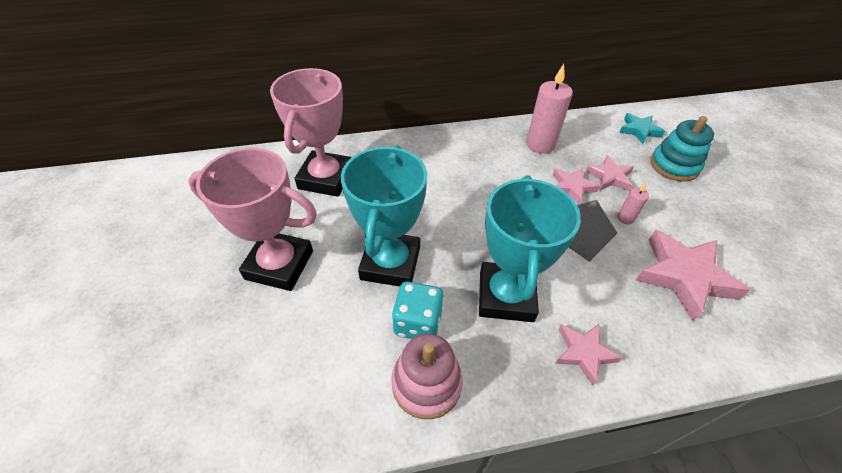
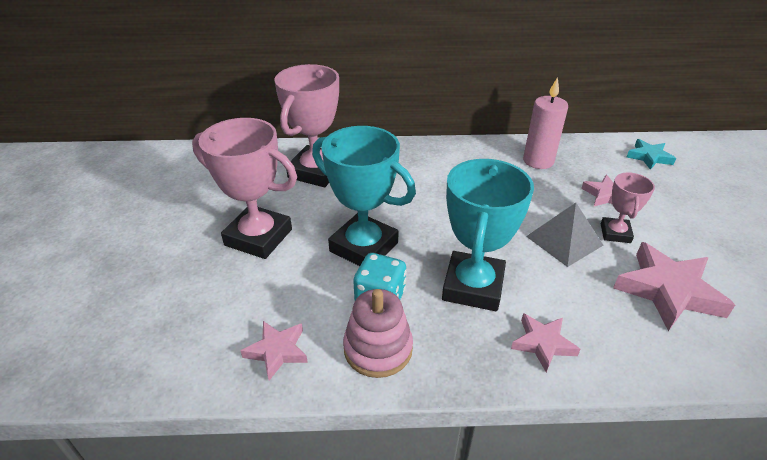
camera: 10 degrees right, 10 degrees down
turquoise trophy [341,145,427,286] -> turquoise trophy turned 75 degrees counterclockwise [312,126,416,266]
pink star [553,167,600,204] -> pink star moved to [241,321,308,381]
pink candle [617,183,649,225] -> pink trophy [601,172,655,243]
turquoise stacking toy [650,116,714,182] -> none

